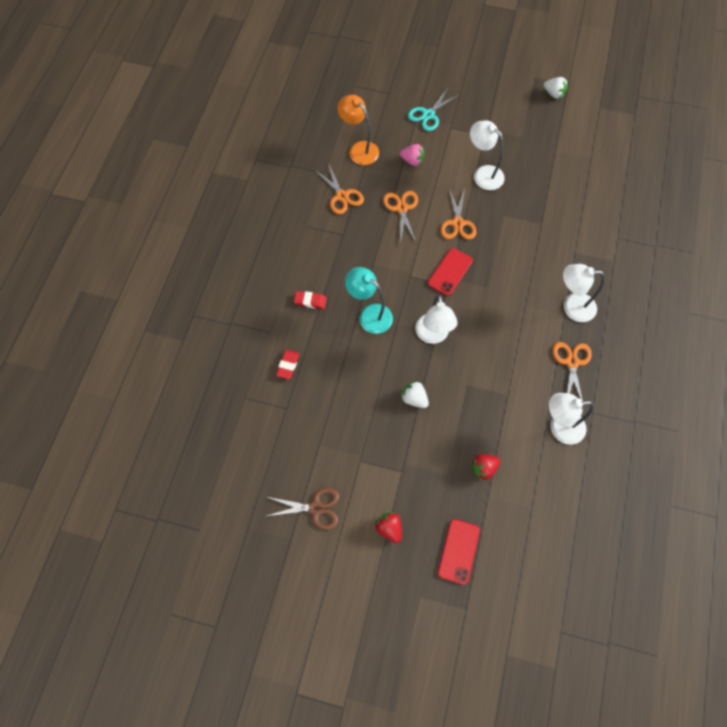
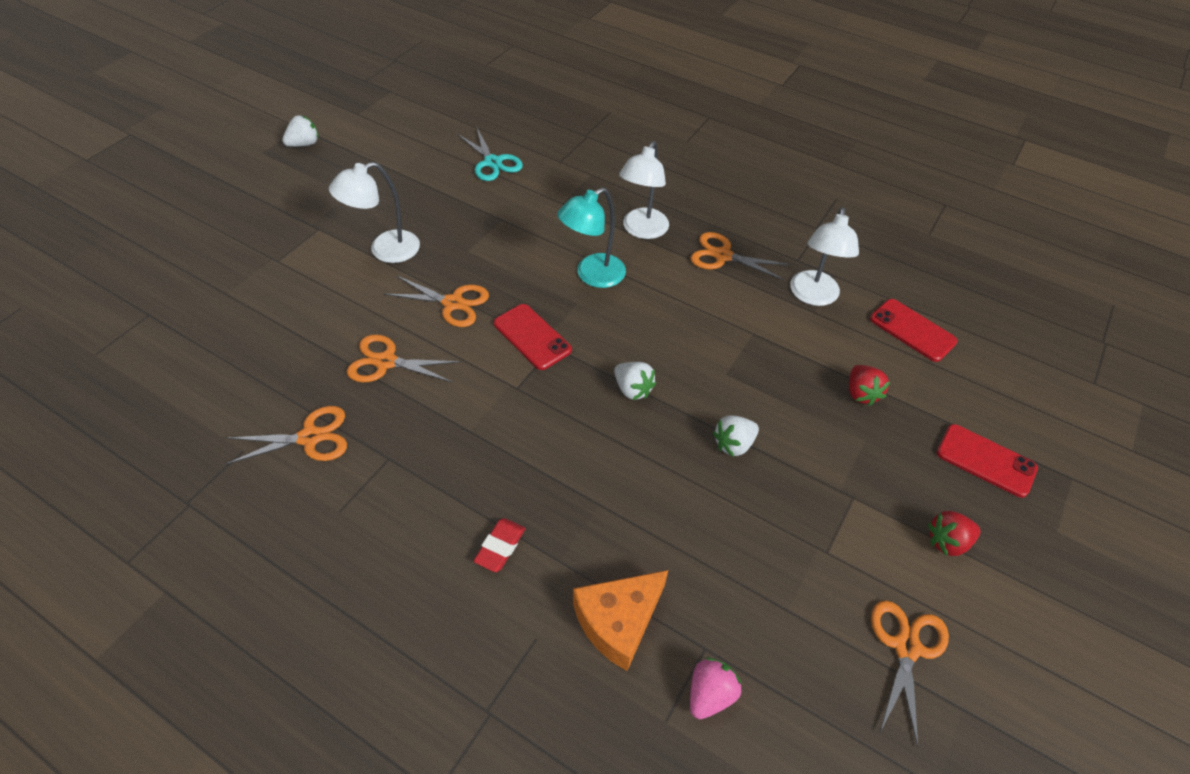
camera: 75 degrees left, 15 degrees down
brown scissors [264,487,339,530] -> orange scissors [871,601,949,747]
red eraser [276,350,300,379] -> orange cheese [573,570,668,671]
orange lamp [337,95,379,165] -> none
turquoise lamp [345,267,393,334] -> turquoise lamp moved to [557,187,626,288]
pink strawberry [400,144,424,166] -> pink strawberry moved to [690,658,742,719]
turquoise scissors [408,89,460,131] -> turquoise scissors moved to [457,128,523,181]
white lamp [415,295,458,344] -> white strawberry [614,362,656,400]
none -> red phone [870,299,958,362]

